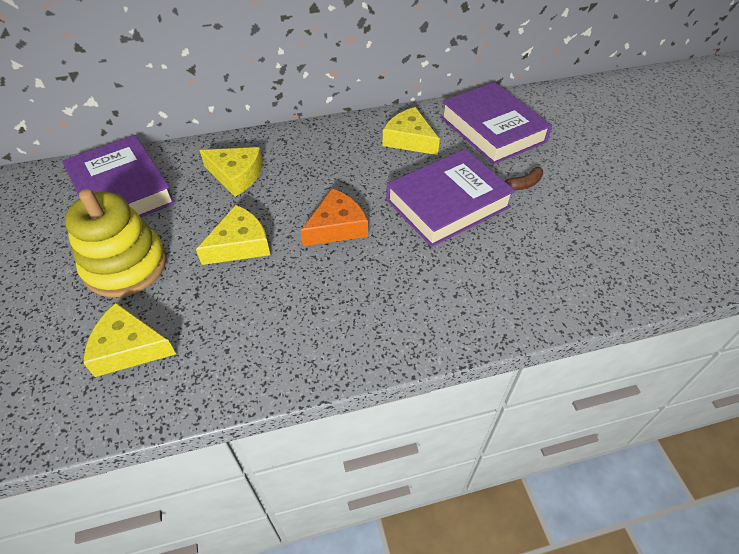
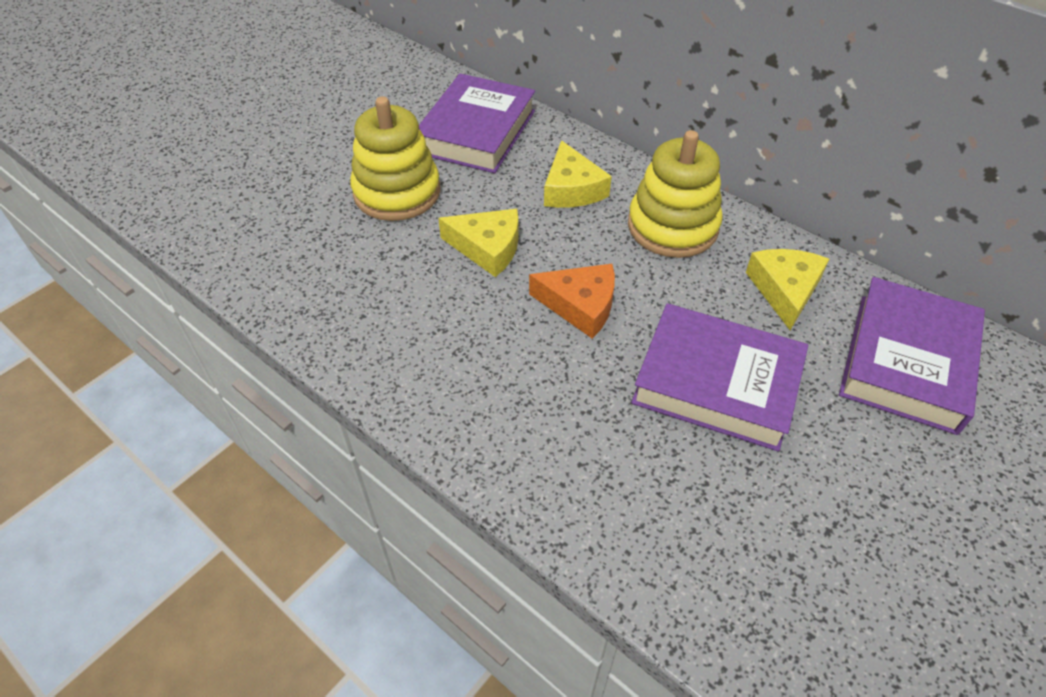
camera: 55 degrees right, 0 degrees up
yellow cheese [83,303,176,377] -> none
brown banana [505,167,543,190] -> none
none -> yellow stacking toy [628,130,723,258]

